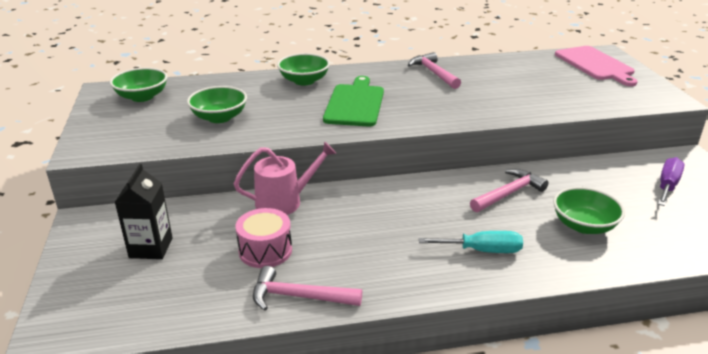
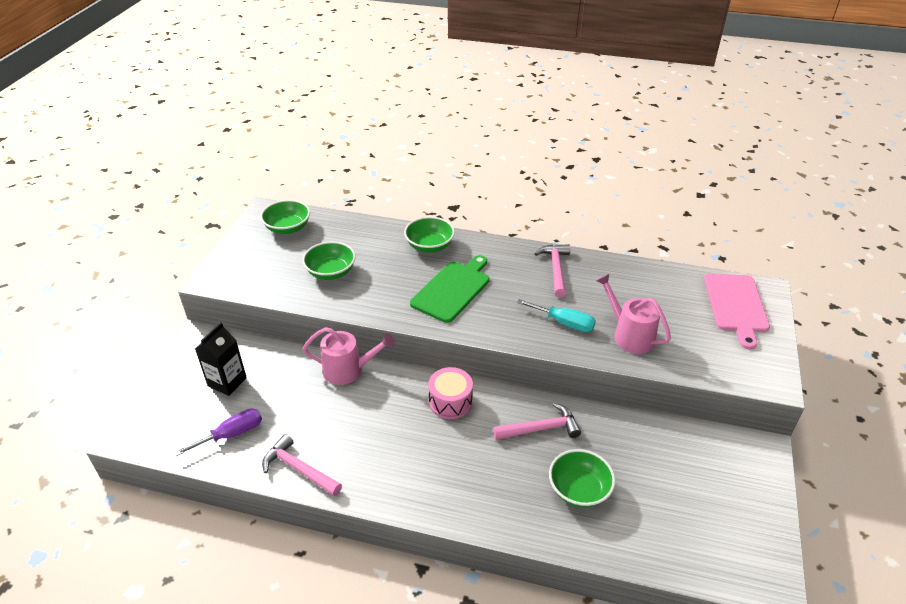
camera: 25 degrees right, 10 degrees up
pink drum [236,208,292,268] -> pink drum moved to [428,367,473,419]
turquoise screwdriver [419,231,523,253] -> turquoise screwdriver moved to [517,299,596,332]
purple screwdriver [658,157,685,206] -> purple screwdriver moved to [174,408,262,456]
none -> pink watering can [596,274,671,354]

